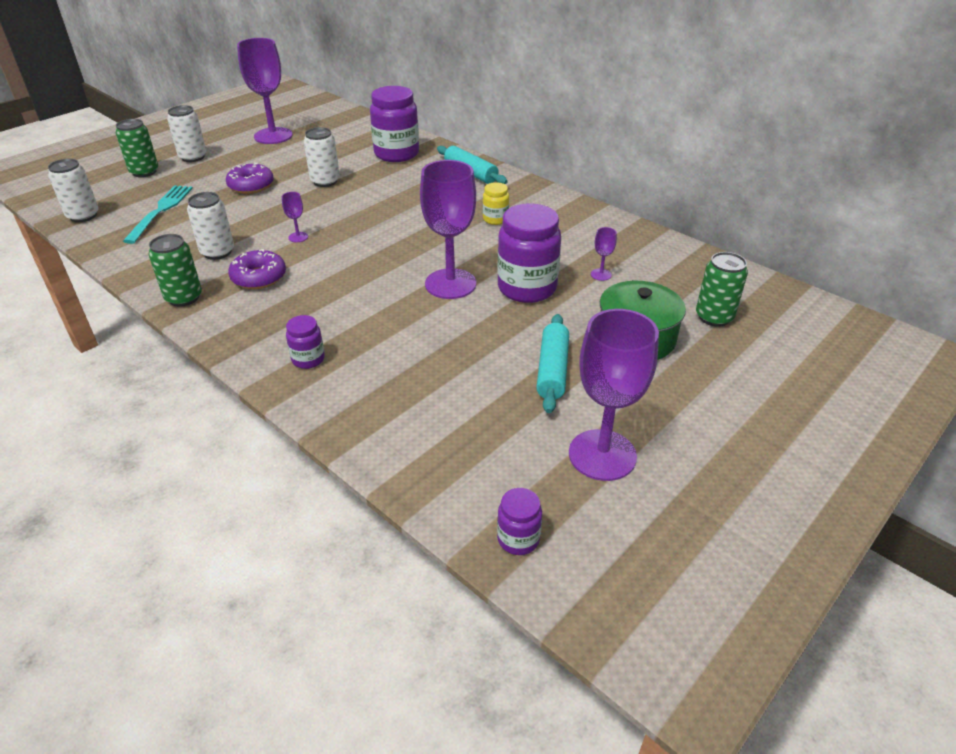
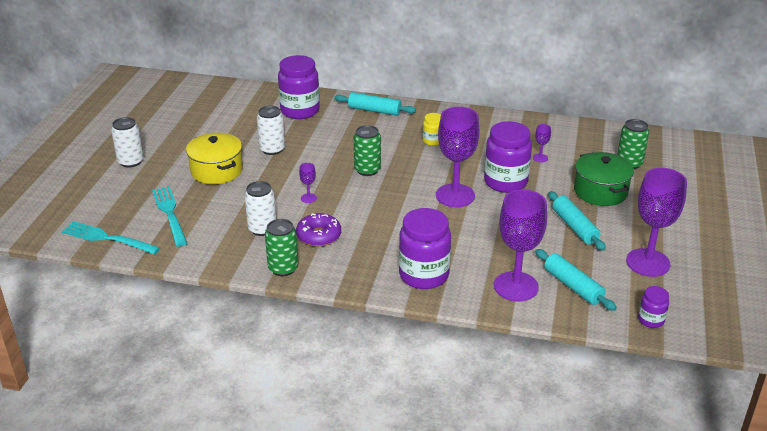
camera: 30 degrees left, 5 degrees down
white can [48,159,99,222] -> turquoise fork [62,221,160,255]
green can [116,119,158,177] -> green can moved to [354,125,381,176]
purple donut [226,162,274,194] -> yellow pot [186,133,243,184]
purple goblet [237,38,293,144] -> purple goblet moved to [494,189,547,301]
purple jar [286,315,325,369] -> purple jar [399,208,451,289], size x2.02
none -> turquoise rolling pin [535,249,617,311]

